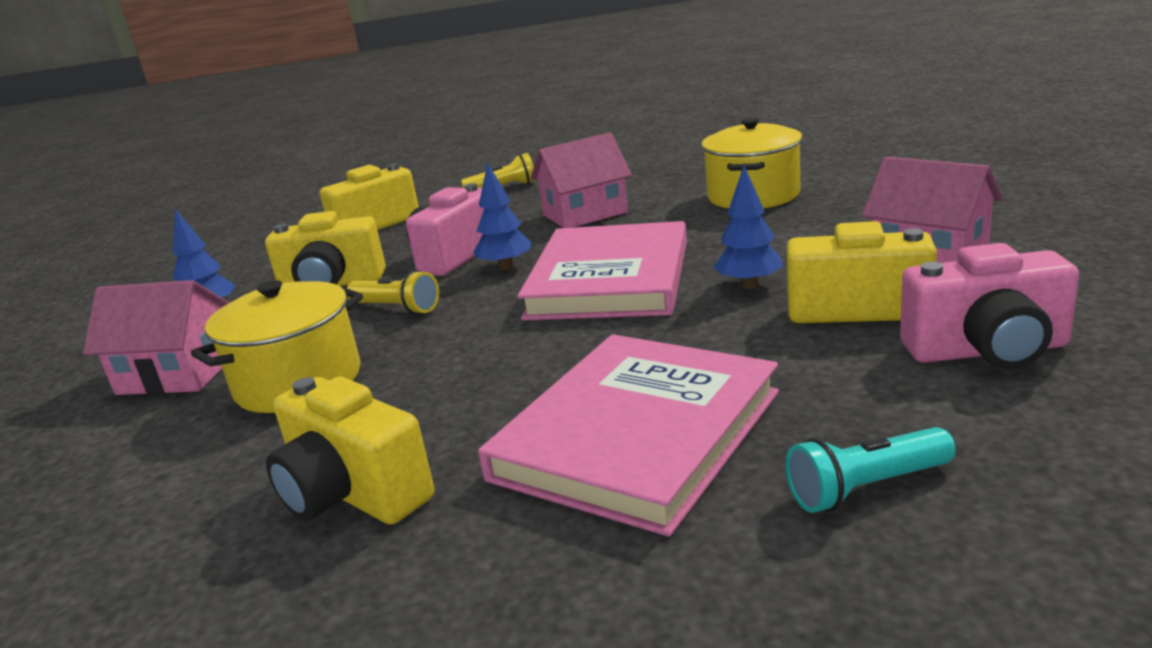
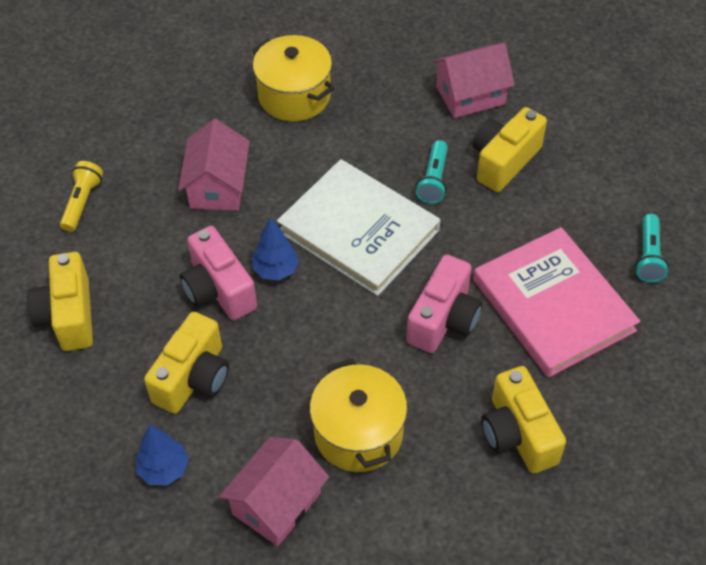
camera: 65 degrees left, 30 degrees up
yellow camera [266,377,434,525] -> yellow camera turned 90 degrees clockwise [481,366,566,474]
yellow flashlight [347,270,439,315] -> none
pink book [517,221,687,320] -> white book [277,159,440,296]
blue tree [714,165,783,289] -> turquoise flashlight [416,140,448,204]
pink camera [900,243,1079,369] -> pink camera moved to [407,255,482,353]

